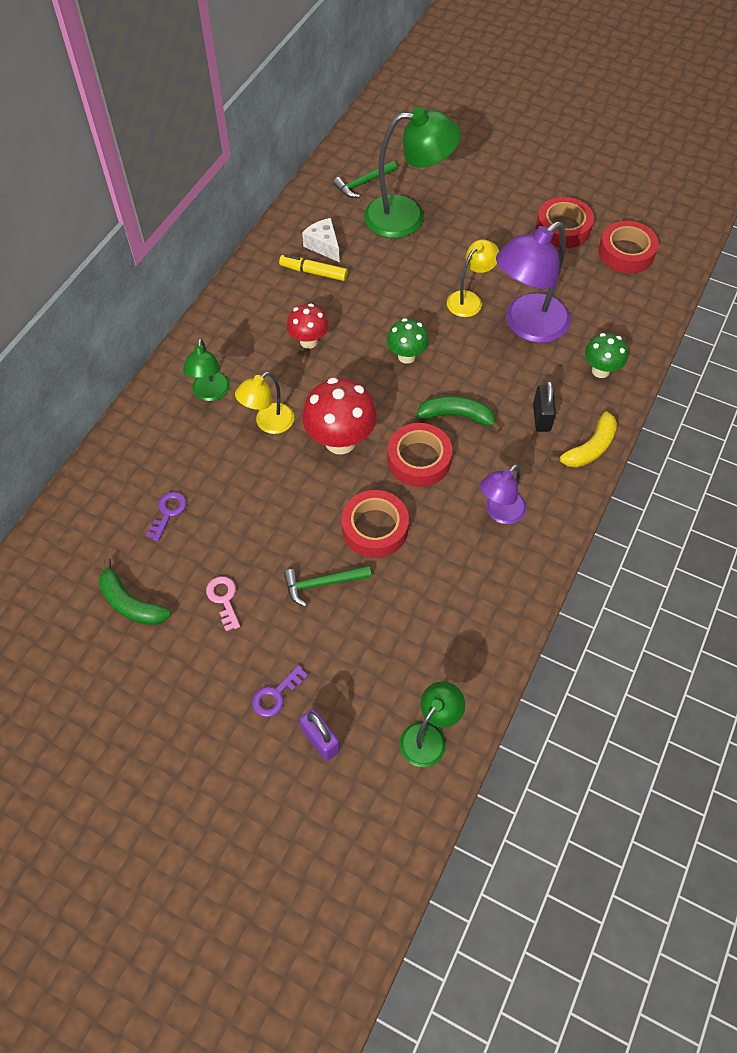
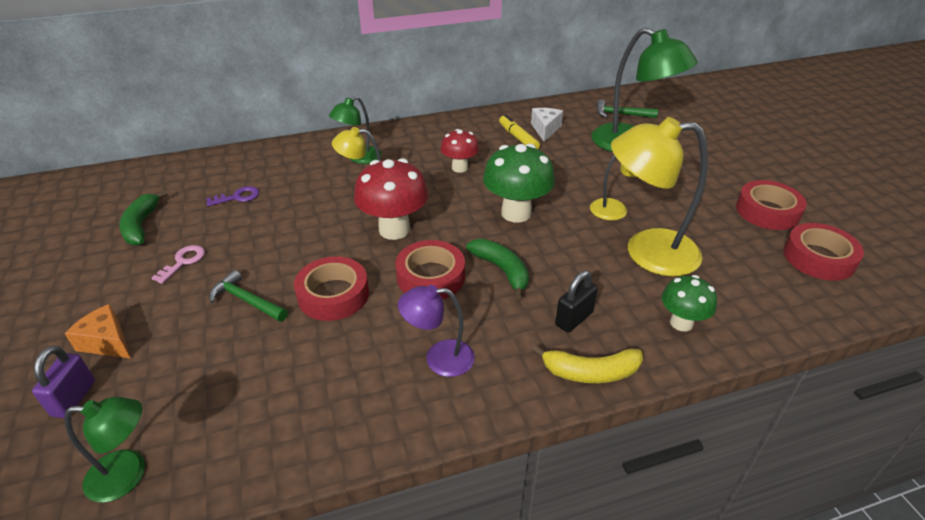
camera: 45 degrees right, 20 degrees down
purple key [252,665,308,717] -> orange cheese [64,304,130,358]
green mushroom [387,318,429,364] -> green mushroom [483,144,555,223], size x1.65
purple lamp [496,221,571,343] -> yellow lamp [611,117,708,276]

